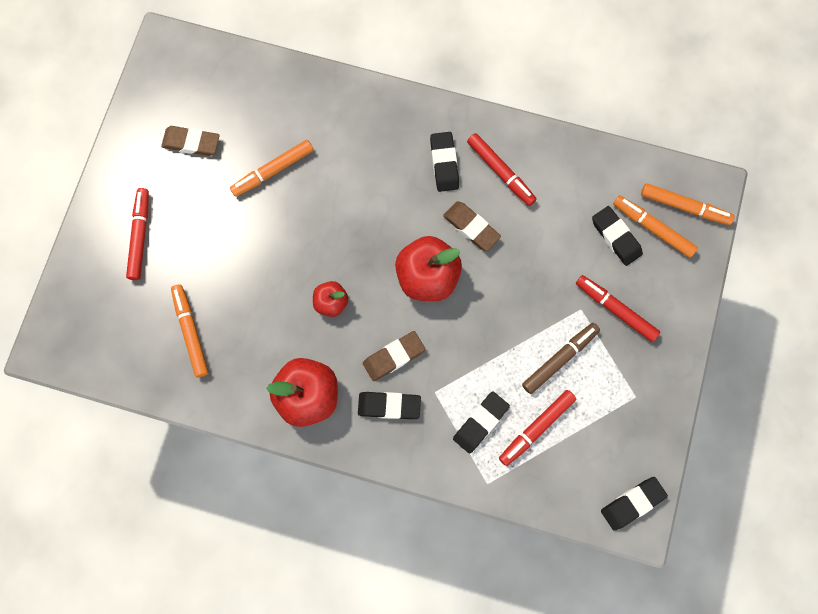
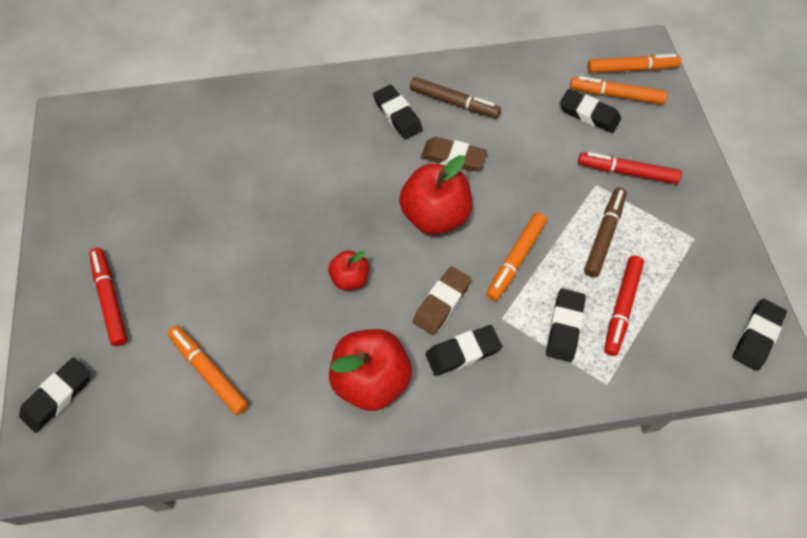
camera: 25 degrees left, 15 degrees down
brown eraser [161,126,220,156] -> none
orange marker [230,140,313,197] -> orange marker moved to [486,213,547,301]
red marker [467,133,536,206] -> brown marker [410,77,501,118]
none -> black eraser [19,357,90,433]

